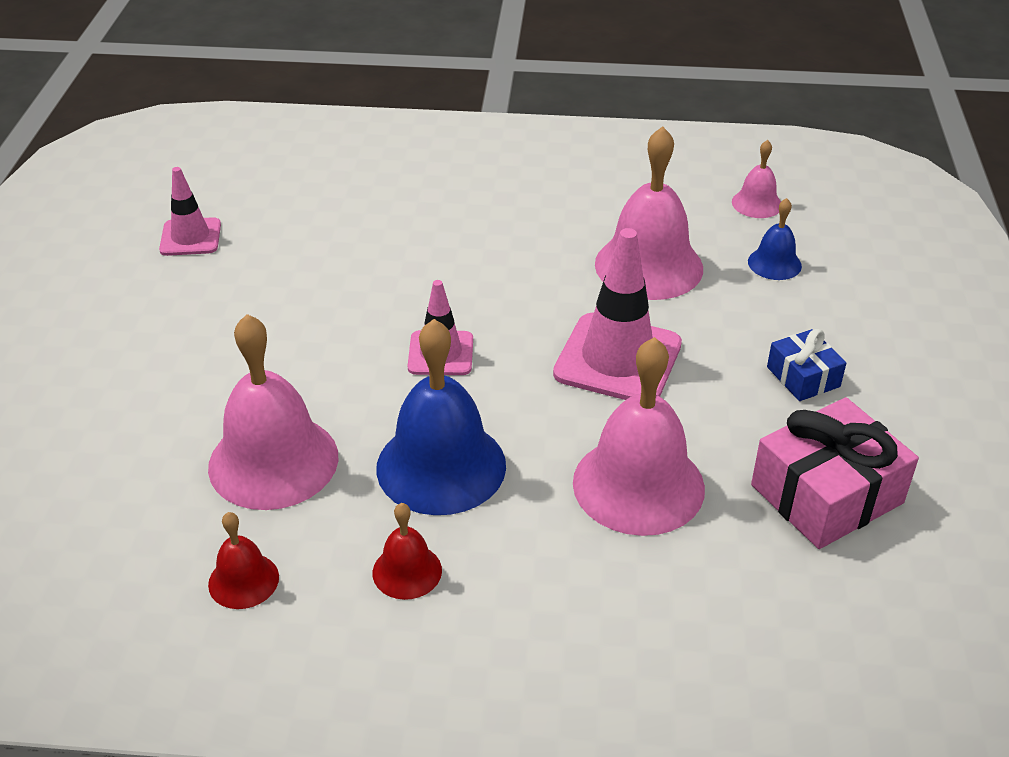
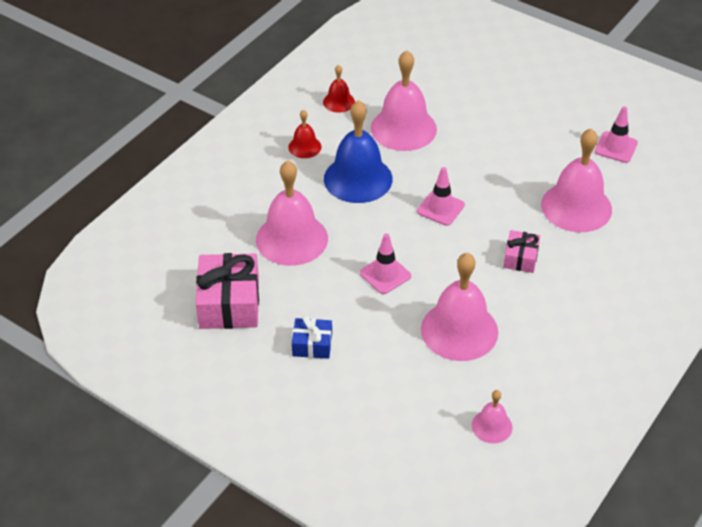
camera: 120 degrees right, 5 degrees up
pink traffic cone [553,228,682,400] -> pink traffic cone [360,233,411,294], size x0.59
blue bell [748,198,802,280] -> none
none -> pink gift [503,230,540,273]
none -> pink bell [541,128,612,232]

